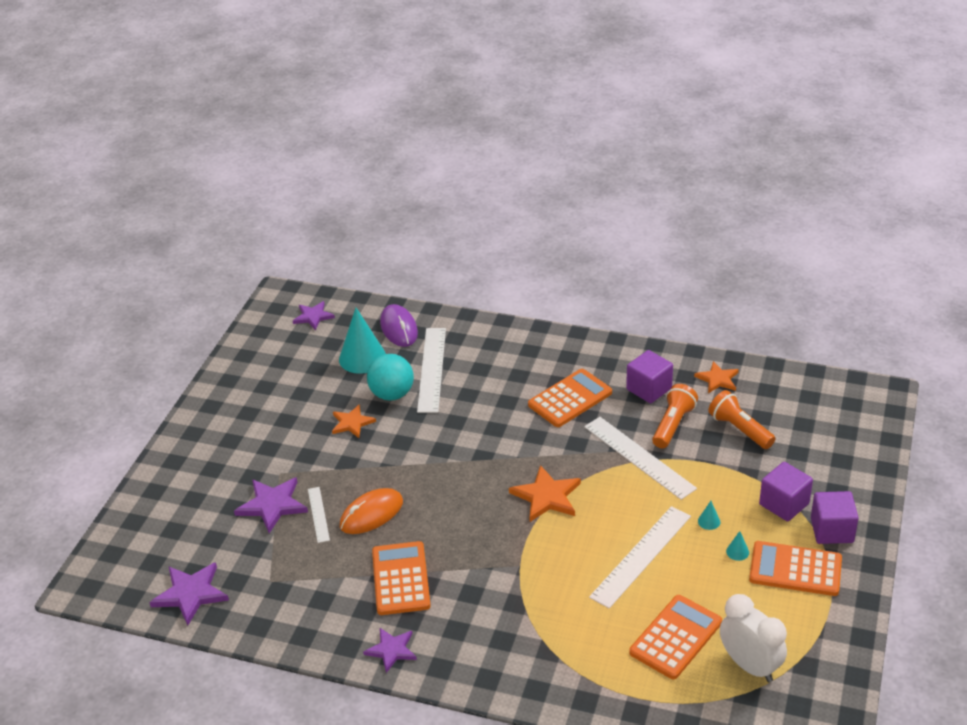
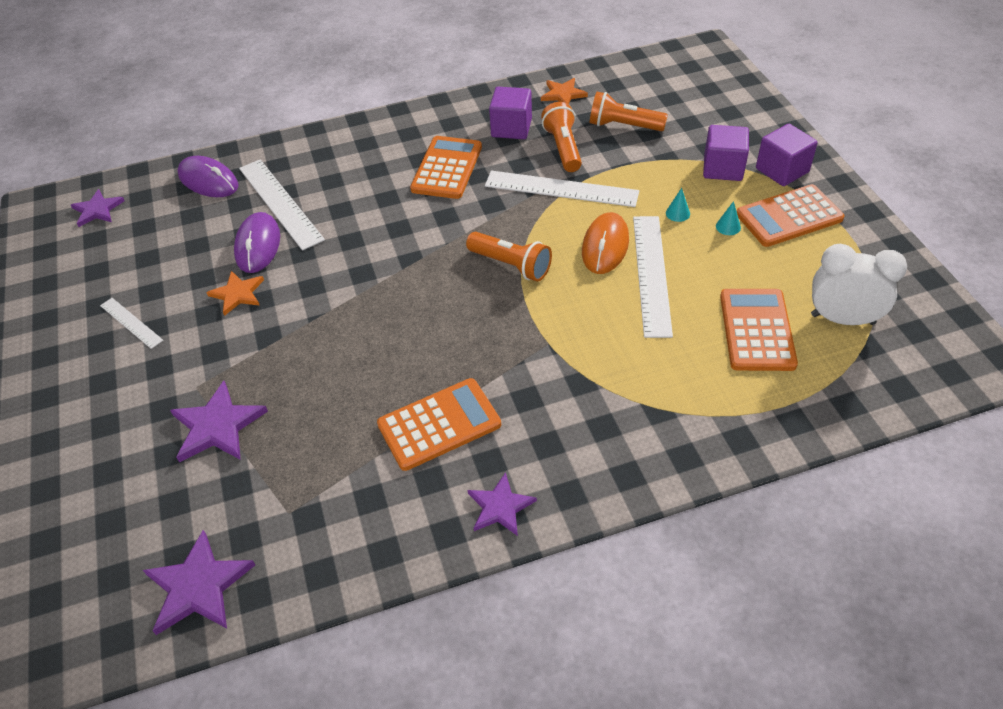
camera: 35 degrees left, 10 degrees up
white ruler [308,487,330,543] -> white ruler moved to [100,298,163,349]
turquoise cone [339,308,386,374] -> none
orange mouse [340,488,403,534] -> orange mouse moved to [582,212,629,274]
turquoise ball [367,354,414,401] -> purple mouse [234,212,280,273]
orange calculator [372,541,431,615] -> orange calculator turned 105 degrees clockwise [377,378,501,471]
orange star [509,465,581,522] -> orange flashlight [466,232,552,282]

